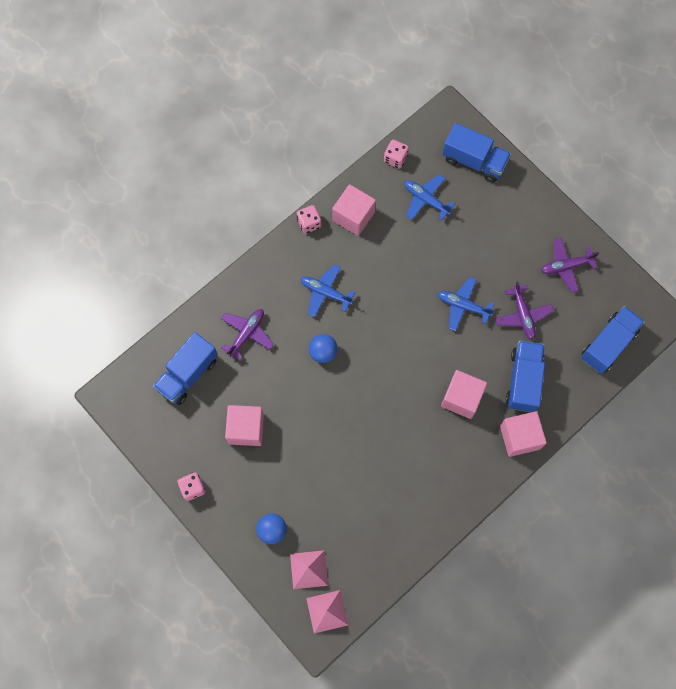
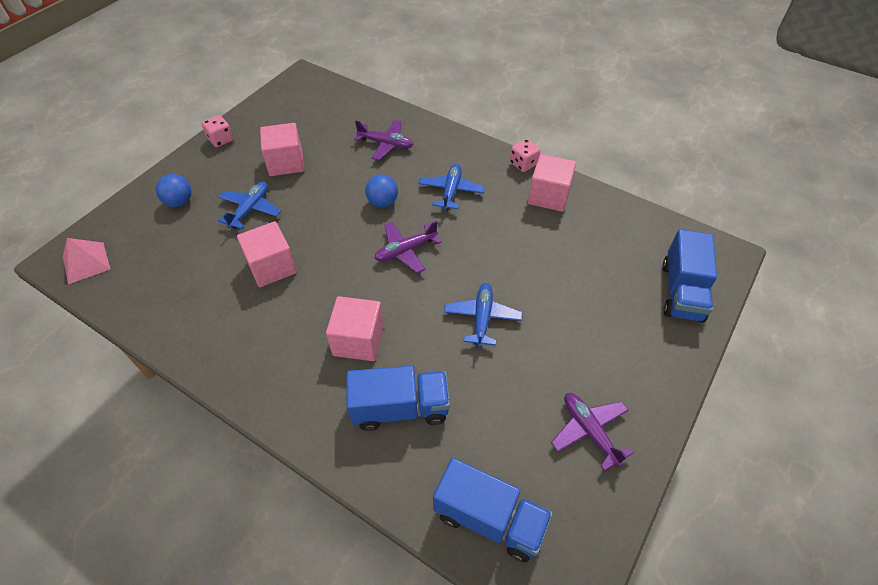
camera: 75 degrees right, 20 degrees down
blue truck [153,332,218,405] -> none
pink pyramid [290,550,328,589] -> none
pink dice [384,140,409,169] -> none
blue plane [404,174,455,221] -> blue plane moved to [218,182,281,229]
purple plane [495,281,554,340] -> purple plane moved to [374,221,442,273]
pink cube [500,411,547,457] -> pink cube moved to [237,221,297,287]

